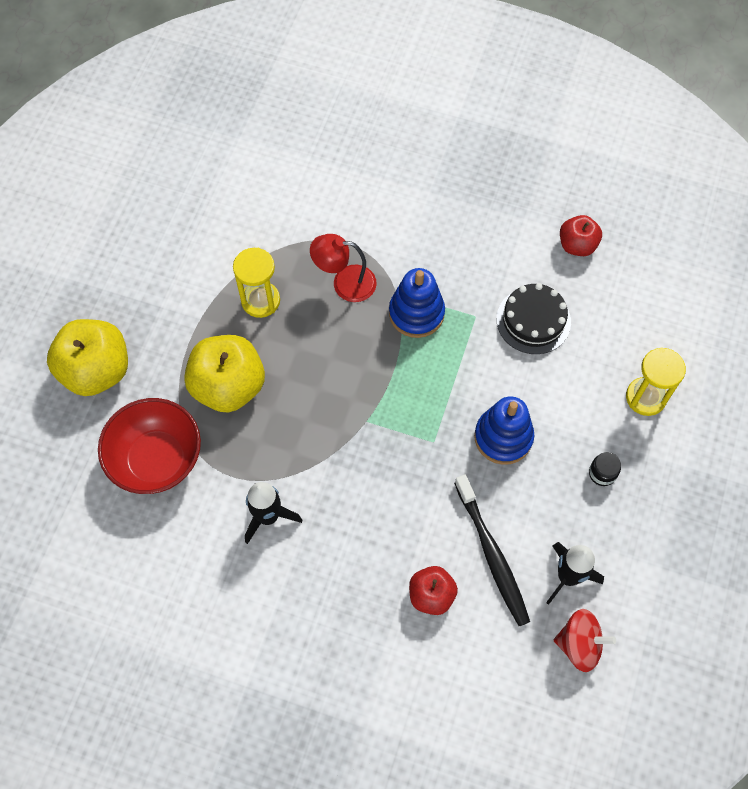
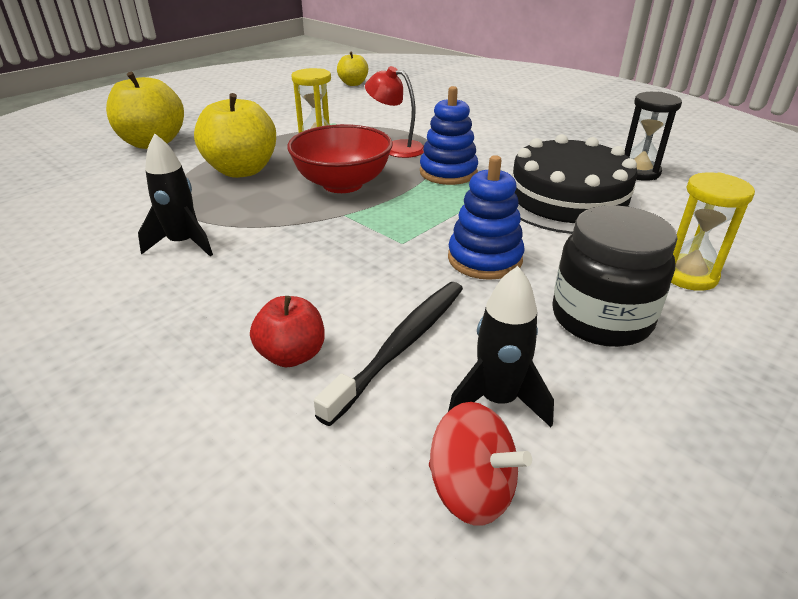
camera: 25 degrees right, 30 degrees down
red bowl [98,398,201,494] -> red bowl moved to [287,124,393,193]
black toothbrush [454,474,530,626] -> black toothbrush turned 150 degrees counterclockwise [314,282,463,426]
black cake [496,283,571,354] -> black cake [512,134,641,234], size x1.65
red apple [560,215,602,256] -> black hourglass [625,92,682,181]
black jar [589,452,621,486] -> black jar [552,205,678,347], size x2.44
none -> yellow apple [337,51,368,86]

